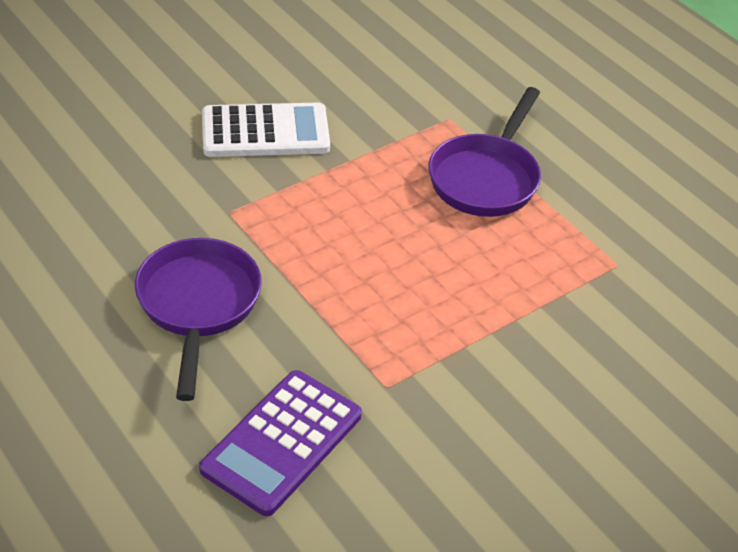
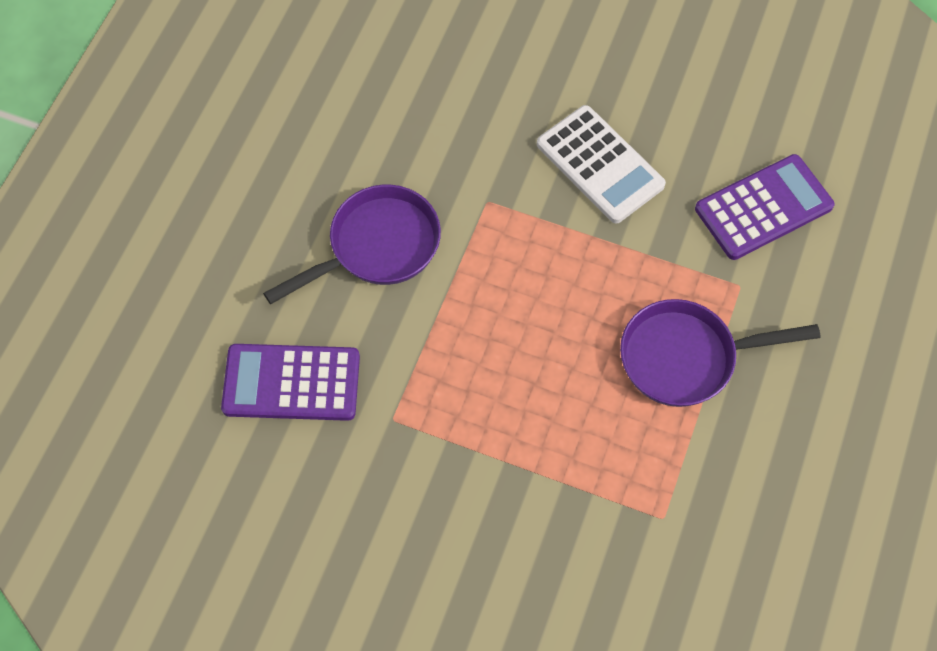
camera: 60 degrees right, 20 degrees up
none -> purple calculator [695,154,835,260]

